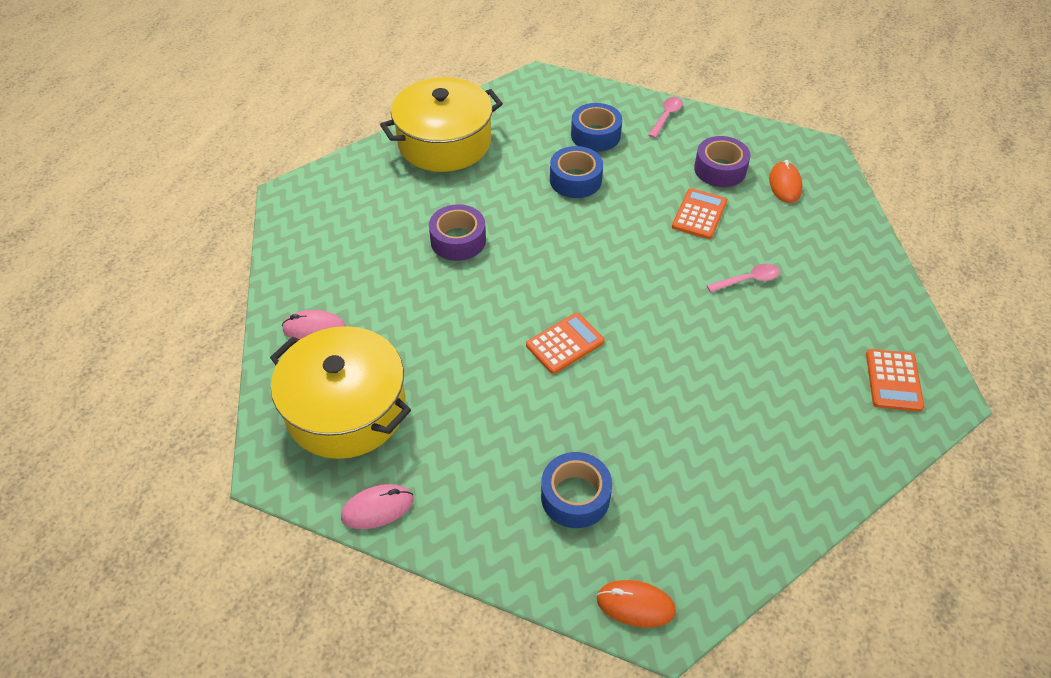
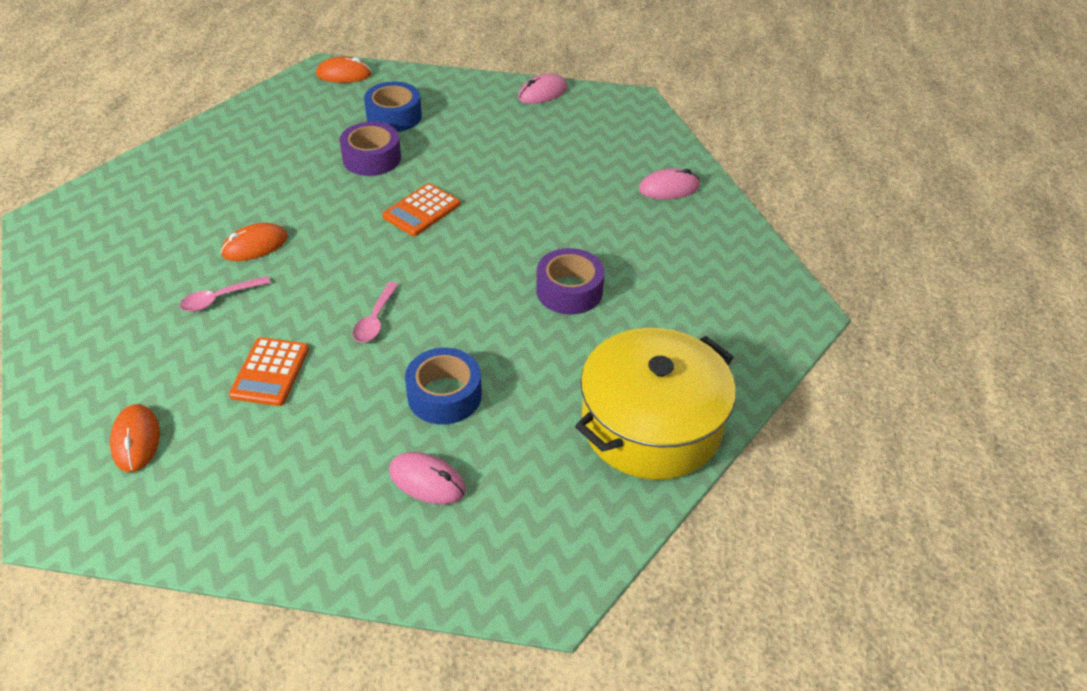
camera: 165 degrees right, 5 degrees down
yellow pot [270,326,411,459] -> none
blue tape [571,103,622,152] -> pink mouse [389,452,466,505]
pink spoon [649,97,683,138] -> pink spoon moved to [353,282,399,343]
purple tape [694,136,751,187] -> purple tape moved to [340,121,401,176]
orange calculator [866,349,924,412] -> none
none -> orange mouse [220,223,288,261]

